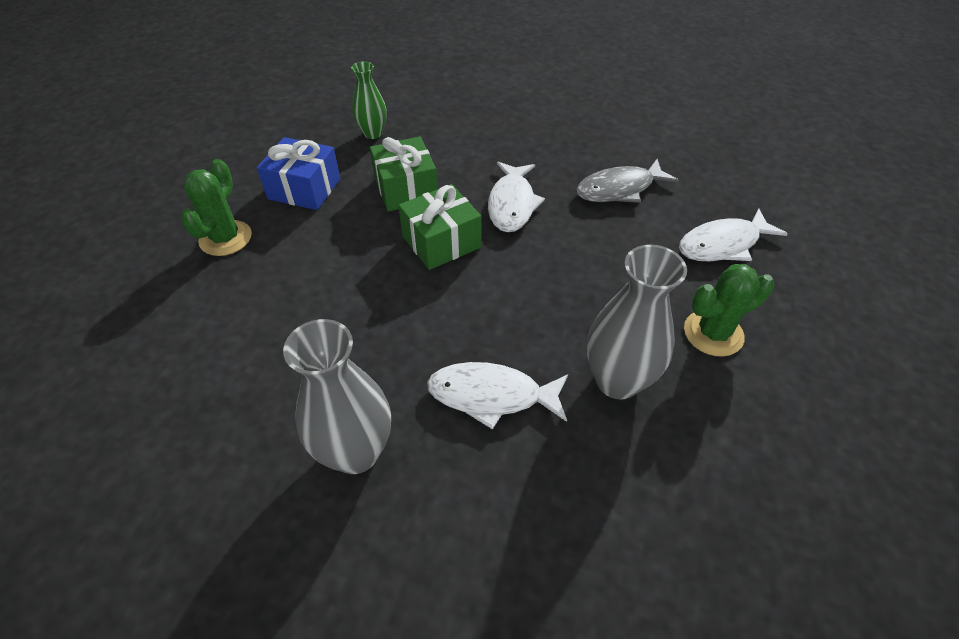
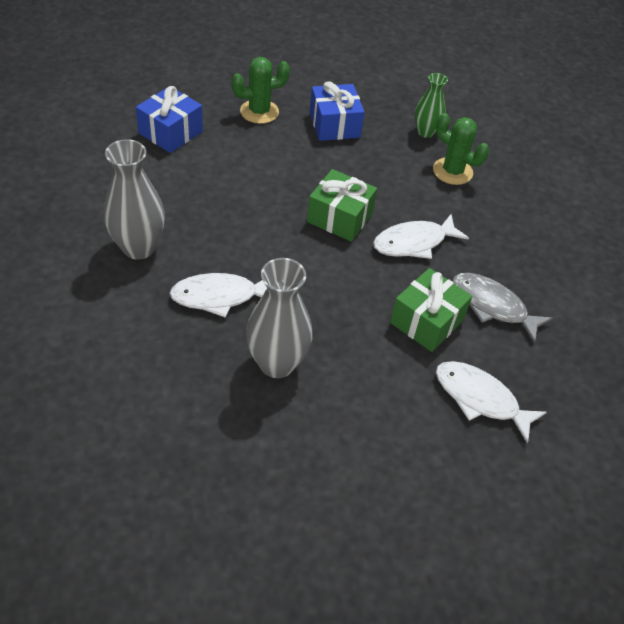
camera: 55 degrees right, 0 degrees up
green gift [370,137,438,211] -> green gift moved to [390,268,472,352]
white fish [427,362,568,430] -> white fish turned 75 degrees counterclockwise [169,273,267,318]
green cactus [684,264,774,357] -> green cactus moved to [433,113,489,185]
none -> blue gift [136,86,203,153]

